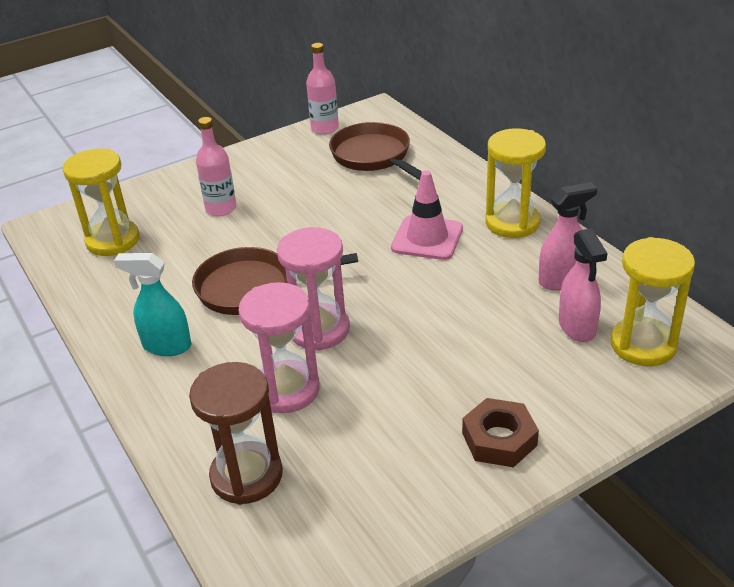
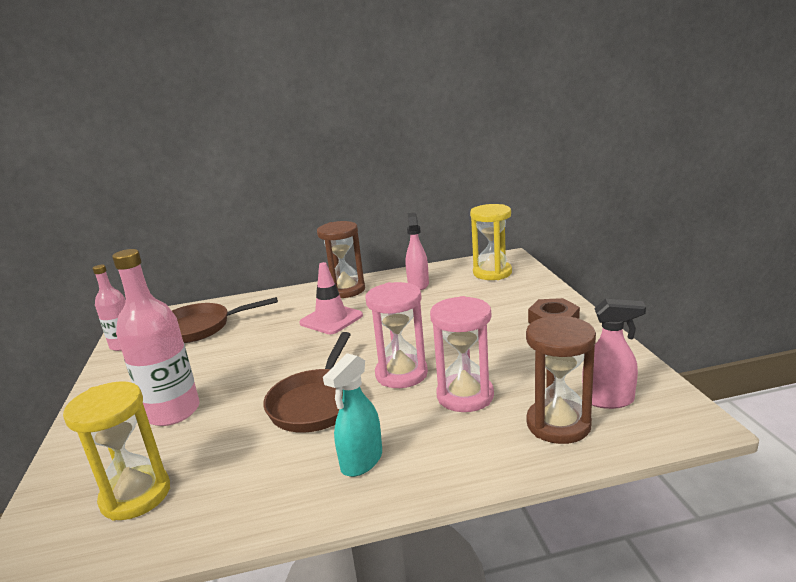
camera: 70 degrees left, 15 degrees down
pink bottle [196,117,237,216] -> pink bottle [112,249,200,426], size x1.60
yellow hourglass [485,128,546,238] -> brown hourglass [317,221,365,298]
pink spray bottle [559,228,608,342] -> pink spray bottle moved to [582,299,646,409]

